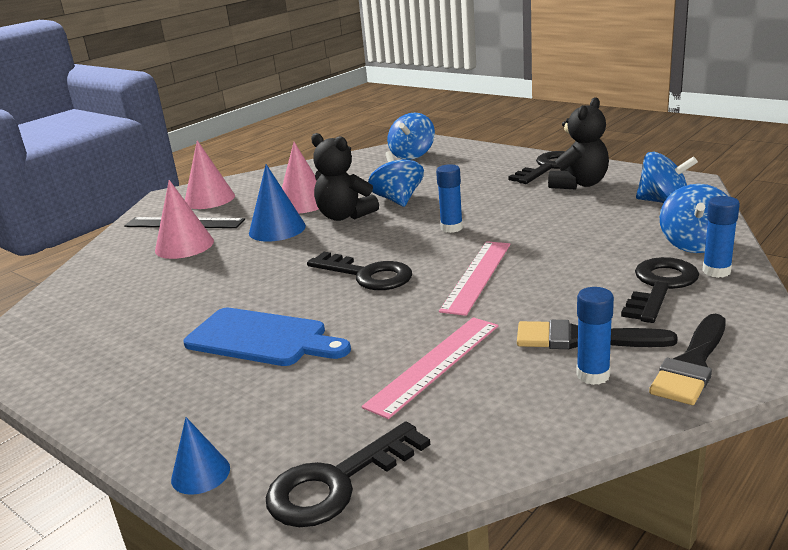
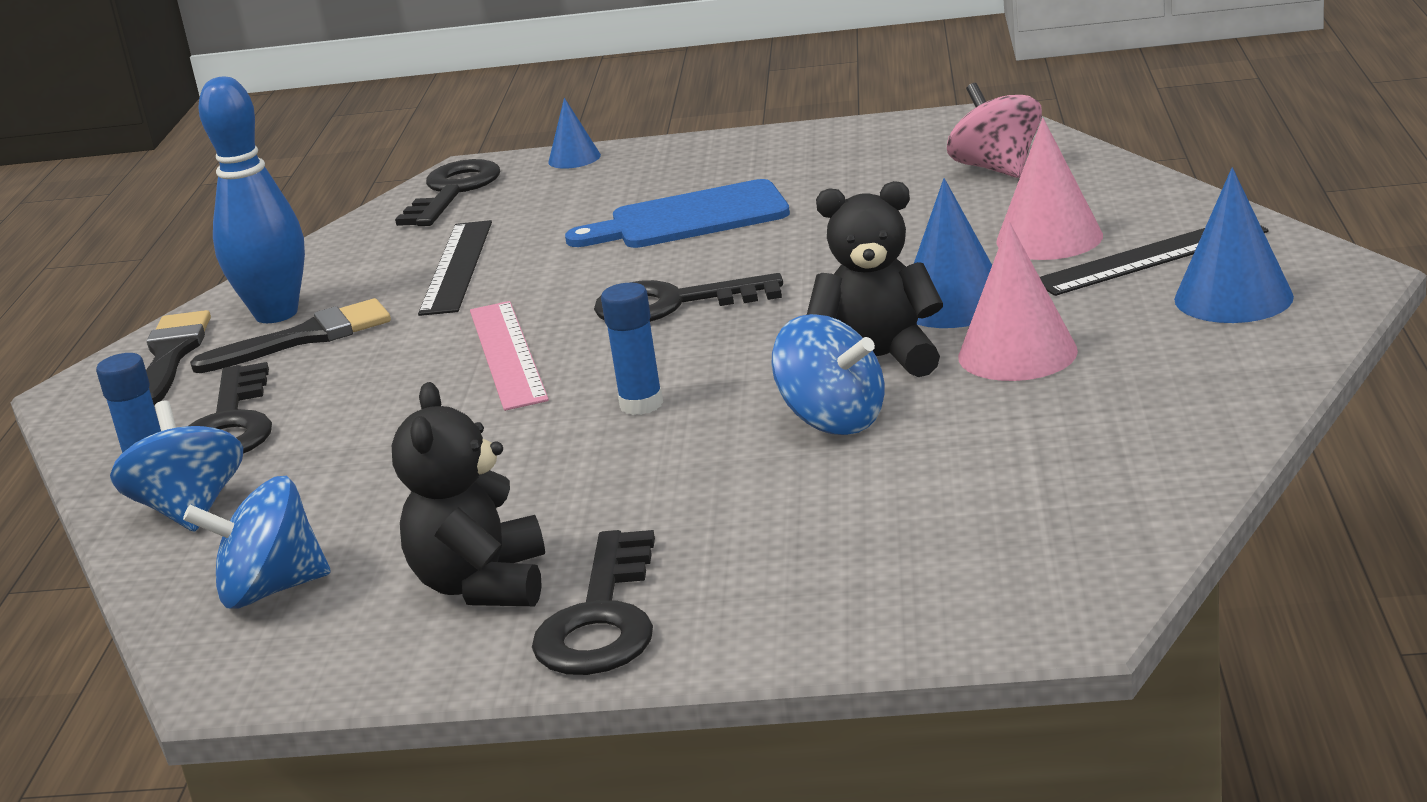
camera: 145 degrees right, 0 degrees up
pink cone [185,140,235,209] -> blue cone [1174,167,1294,323]
pink ruler [362,317,498,419] -> black ruler [418,220,492,316]
blue spinning top [387,113,435,160] -> none
blue glue stick [576,287,614,385] -> blue bowling pin [199,77,305,323]
none -> pink spinning top [947,83,1042,178]

